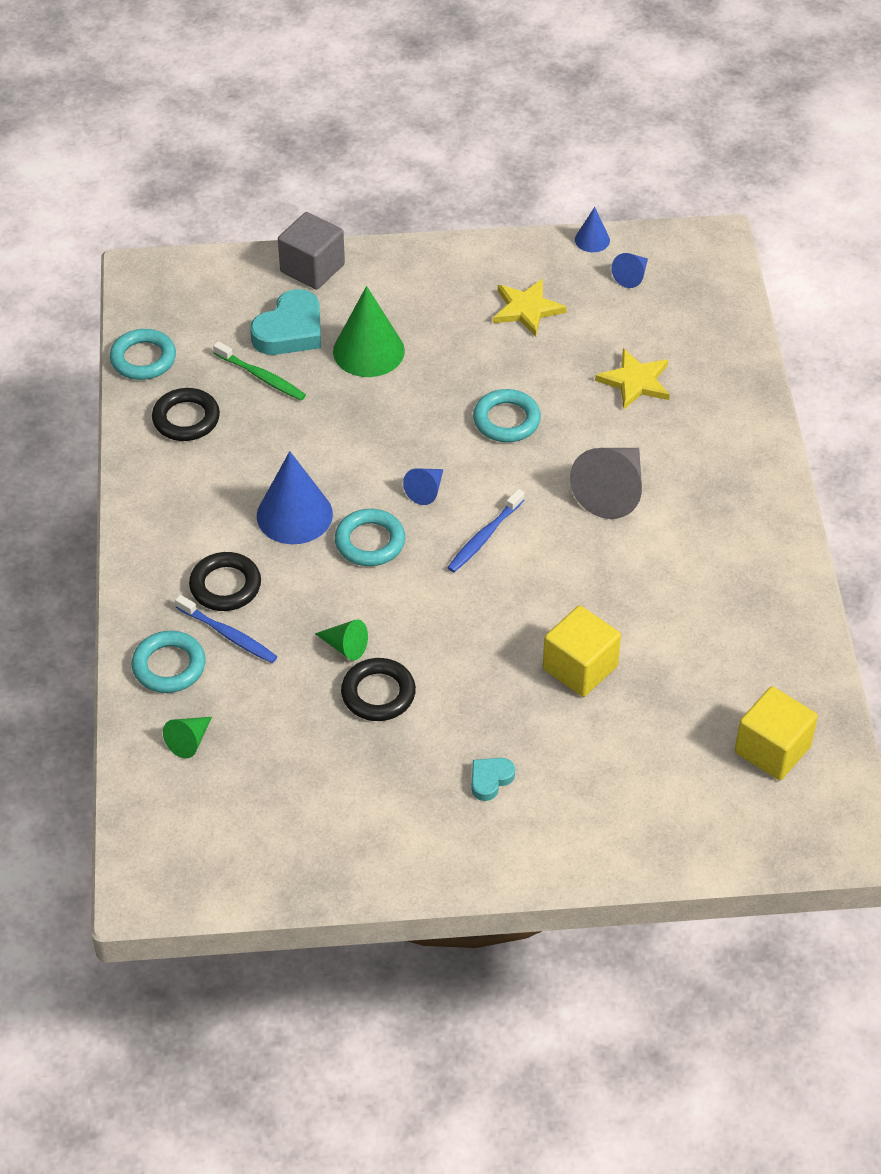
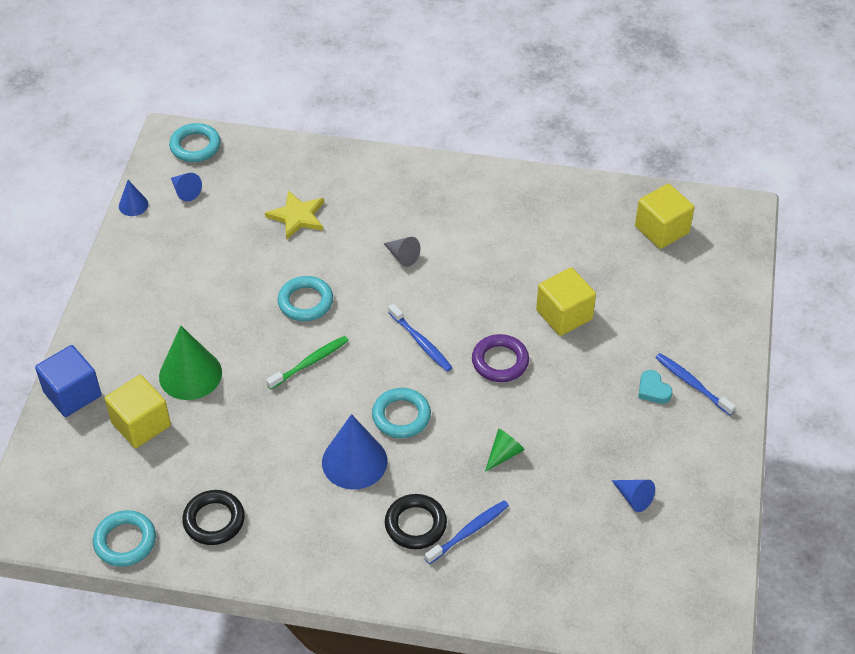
camera: 75 degrees left, 0 degrees up
turquoise ring [132,631,206,693] -> turquoise ring moved to [169,123,221,162]
green cone [163,717,212,759] -> none
green toothbrush [213,341,306,400] -> green toothbrush moved to [266,336,349,389]
turquoise heart [250,289,321,355] -> yellow cube [105,375,171,448]
grey cube [278,212,345,290] -> blue cube [35,345,101,417]
black ring [341,658,416,721] -> none
blue cone [403,468,444,505] -> blue cone moved to [612,480,655,512]
yellow star [493,279,567,337] -> none
grey cone [570,448,642,519] -> grey cone [383,237,420,267], size x0.52
none -> purple ring [472,334,529,382]
none -> blue toothbrush [655,353,736,415]

